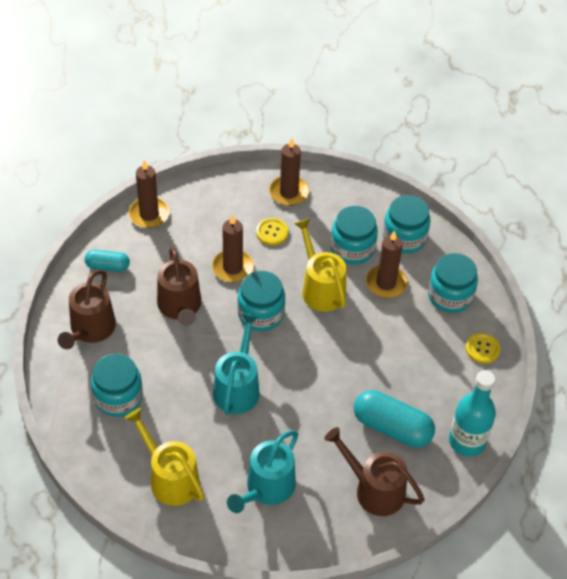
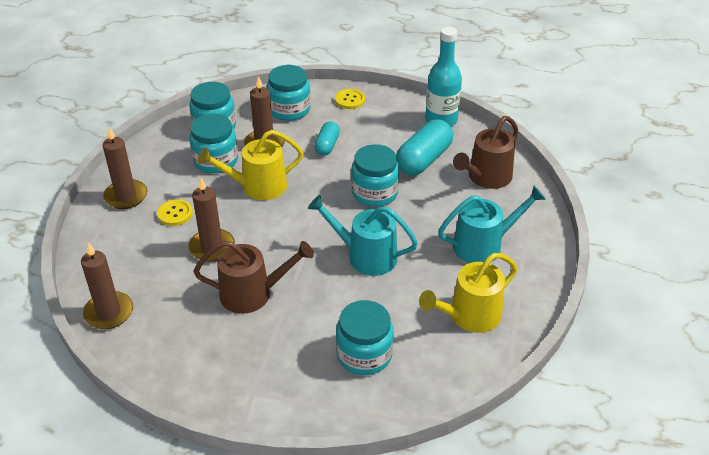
camera: 80 degrees left, 10 degrees down
brown watering can [58,270,116,349] -> none
turquoise capsule [84,250,130,272] -> turquoise capsule moved to [314,121,340,155]
turquoise watering can [227,430,298,513] -> turquoise watering can turned 60 degrees counterclockwise [438,186,546,263]
turquoise jar [237,271,285,331] -> turquoise jar moved to [351,144,399,207]

